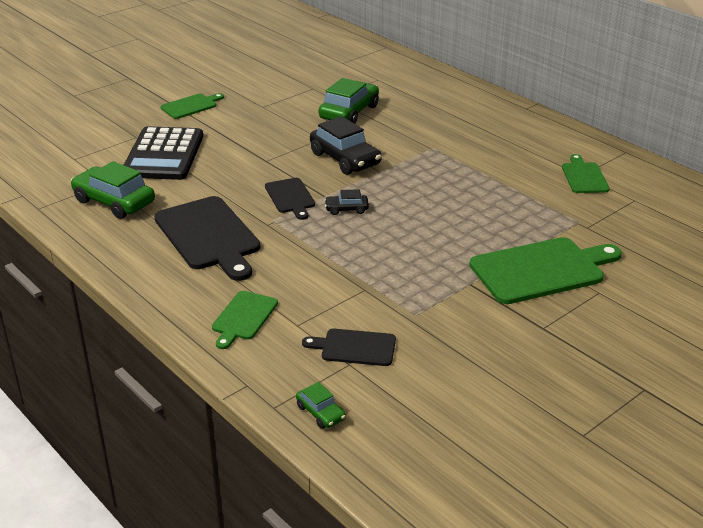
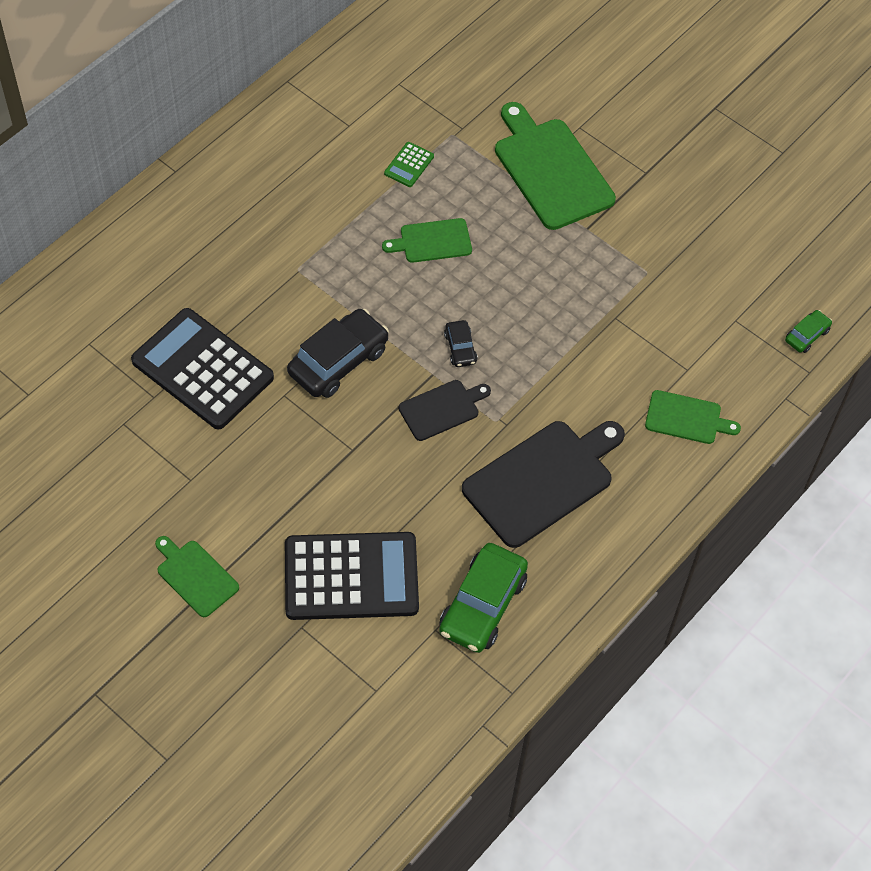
camera: 100 degrees left, 25 degrees up
black cutting board [302,329,396,366] -> none
green car [319,78,379,124] -> black calculator [131,308,274,429]
green cutting board [562,154,610,193] -> green cutting board moved to [382,218,472,263]
none -> green calculator [384,142,434,187]

